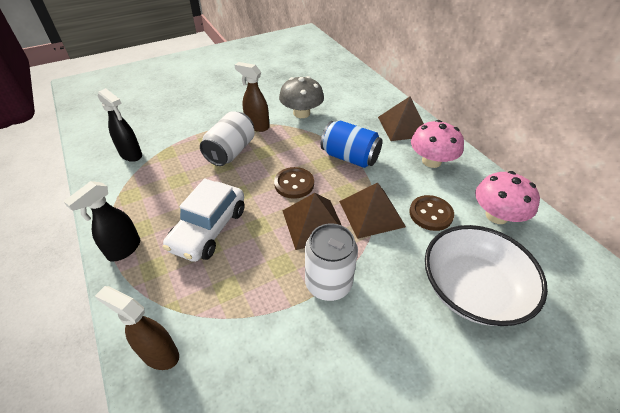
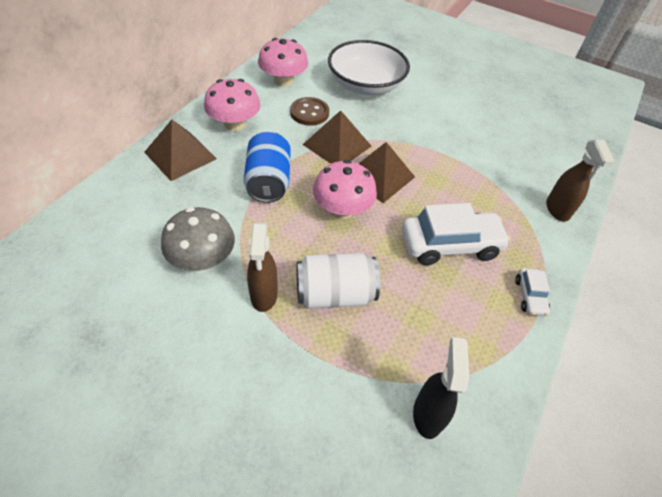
camera: 125 degrees left, 5 degrees up
black spray bottle [63,181,140,262] -> white car [515,268,550,316]
brown button [274,167,314,199] -> pink mushroom [313,160,377,219]
white can [305,223,358,301] -> none

